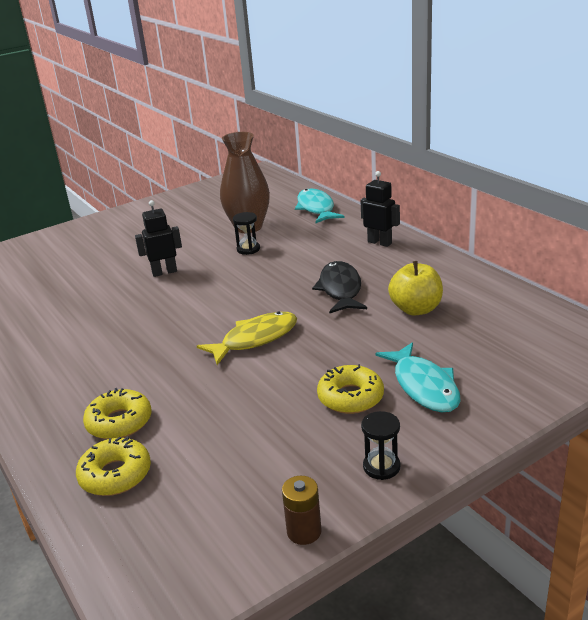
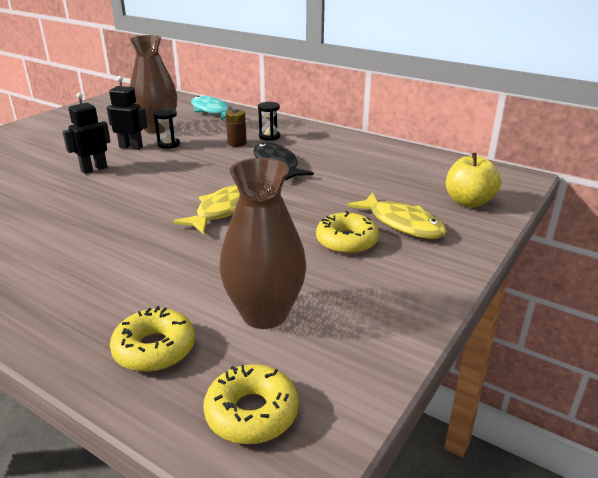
camera: 25 degrees left, 0 degrees up
yellow donut [83,388,152,439] -> yellow donut moved to [203,364,299,444]
brown battery [282,476,322,545] -> brown battery moved to [226,108,247,147]
black robot [360,171,400,247] -> black robot moved to [106,76,148,150]
black hourglass [361,411,400,480] -> black hourglass moved to [258,102,280,141]
turquoise fish [375,342,461,413] -> yellow fish [347,192,447,239]
yellow apple [388,261,443,316] -> yellow apple moved to [446,153,501,208]
none -> brown vase [219,158,306,329]

